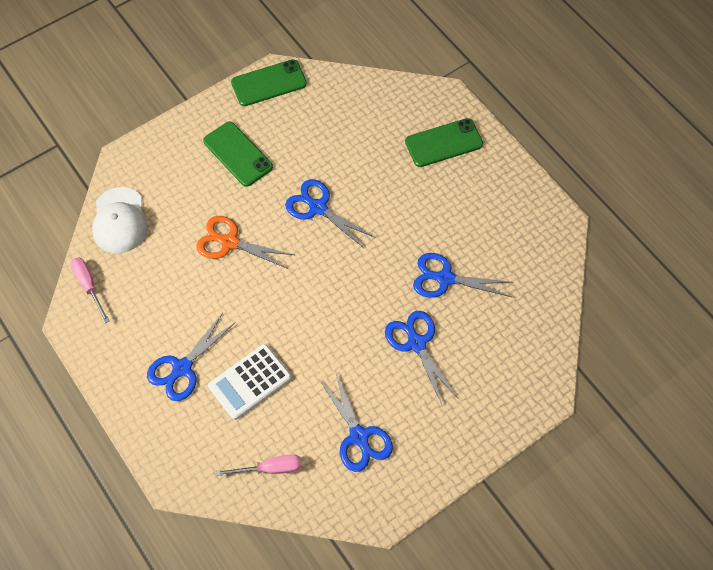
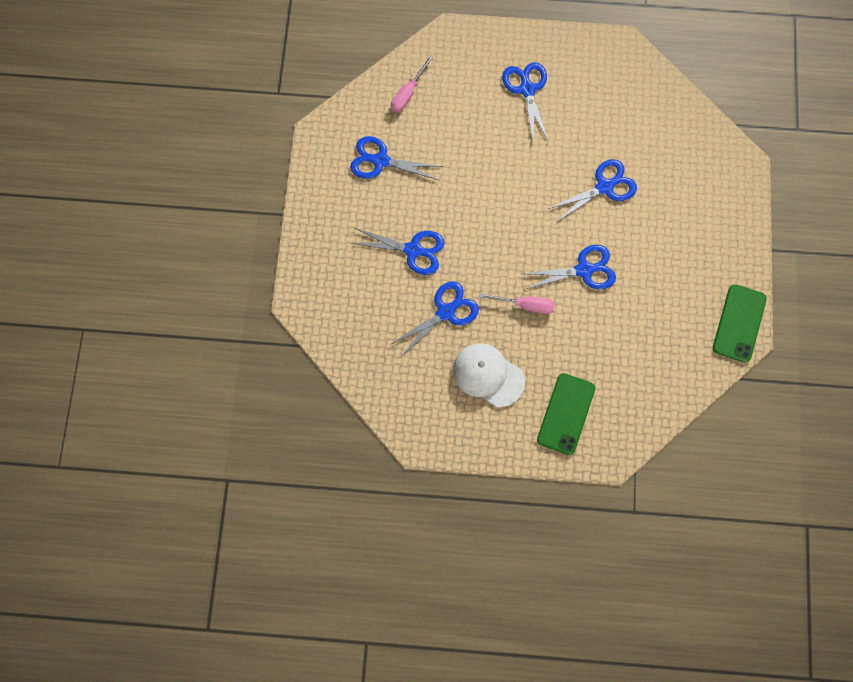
camera: 130 degrees right, 10 degrees up
pink screwdriver [70,257,110,323] -> pink screwdriver moved to [479,293,555,314]
white cap [92,187,148,253] -> white cap moved to [453,343,525,407]
orange scissors [196,216,294,269] -> blue scissors [548,159,637,222]
green phone [203,121,273,187] -> none
white calculator [208,344,291,420] -> none

